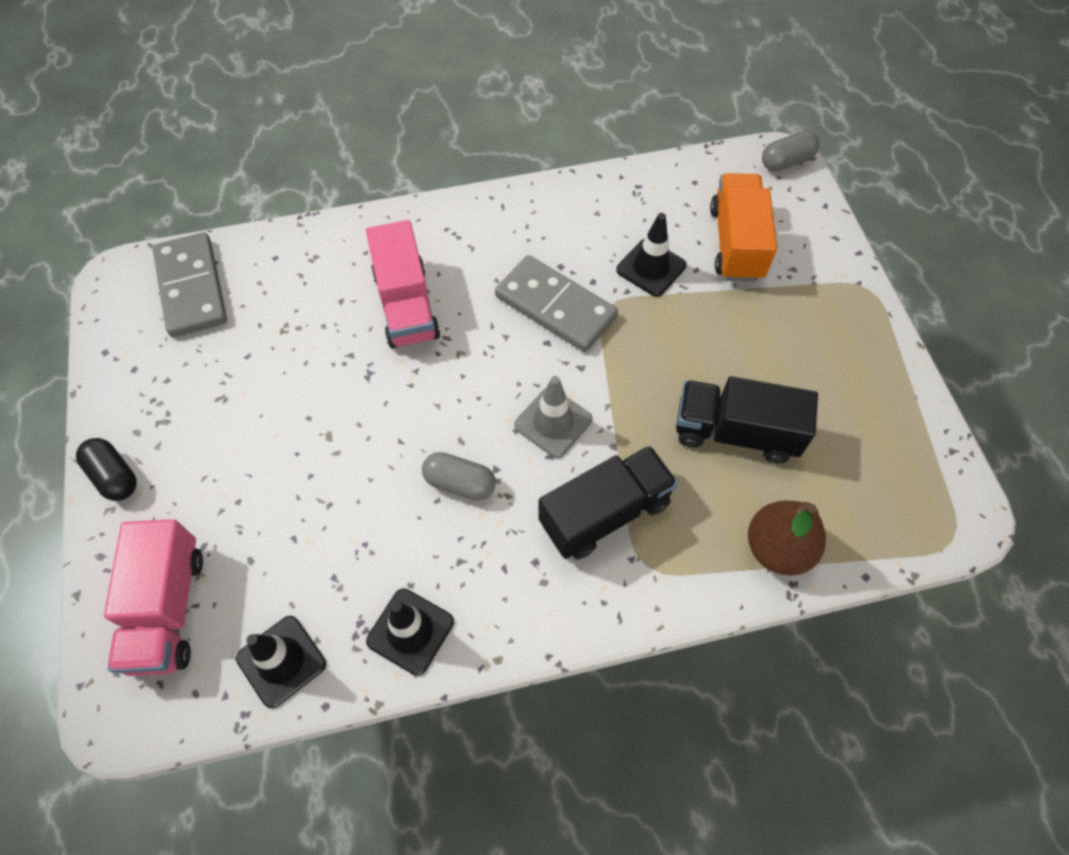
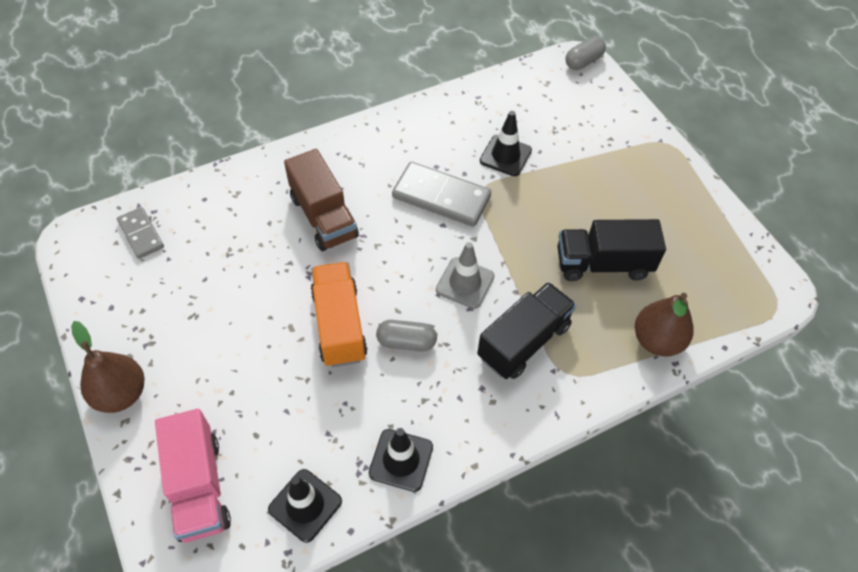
camera: 15 degrees left, 5 degrees down
black capsule [76,438,137,501] -> brown pear [71,321,145,413]
grey domino [152,232,227,337] -> grey domino [117,207,164,259], size x0.59
pink truck [366,220,440,348] -> brown truck [284,149,359,251]
orange truck [710,173,777,281] -> orange truck moved to [311,262,368,367]

